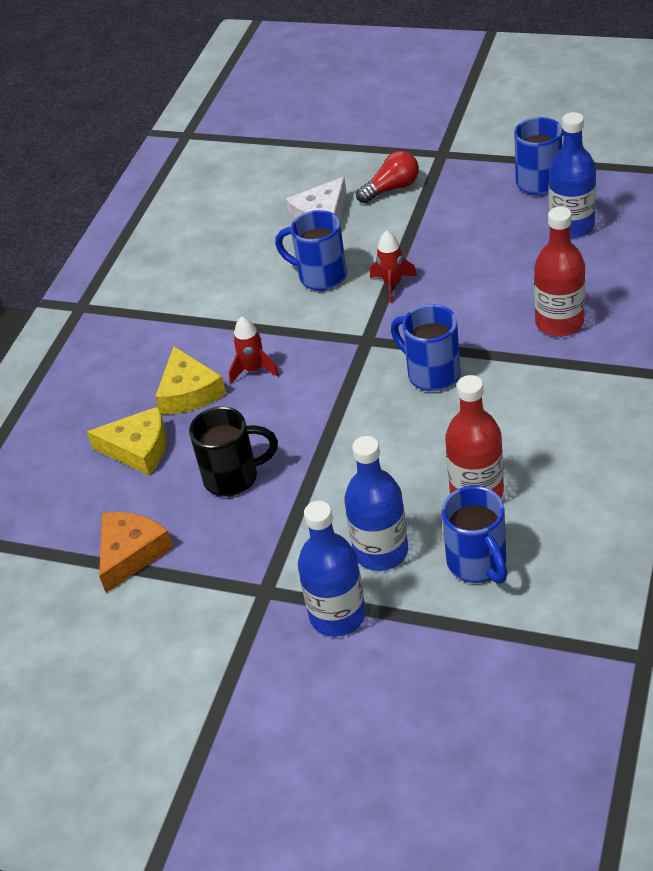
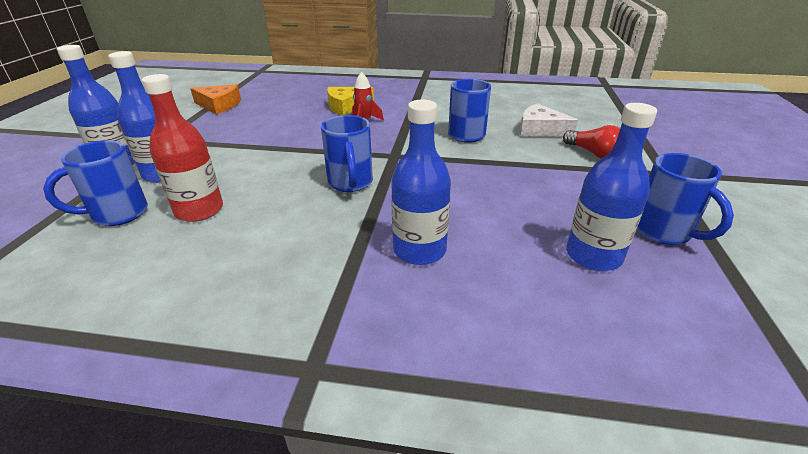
camera: 75 degrees right, 10 degrees down
yellow cheese [87,406,166,475] -> none
black mug [189,407,278,497] -> none
red rocket [370,231,417,303] -> none
blue mug [391,304,461,391] -> blue mug turned 135 degrees clockwise [321,115,373,192]
red bottle [534,207,585,337] -> blue bottle [391,99,451,265]

